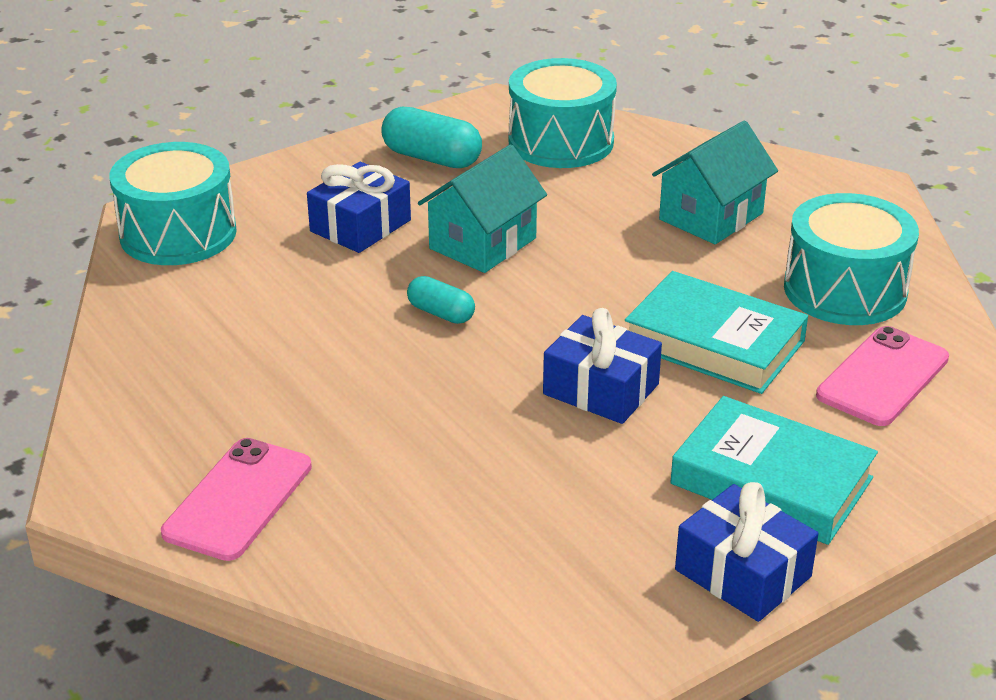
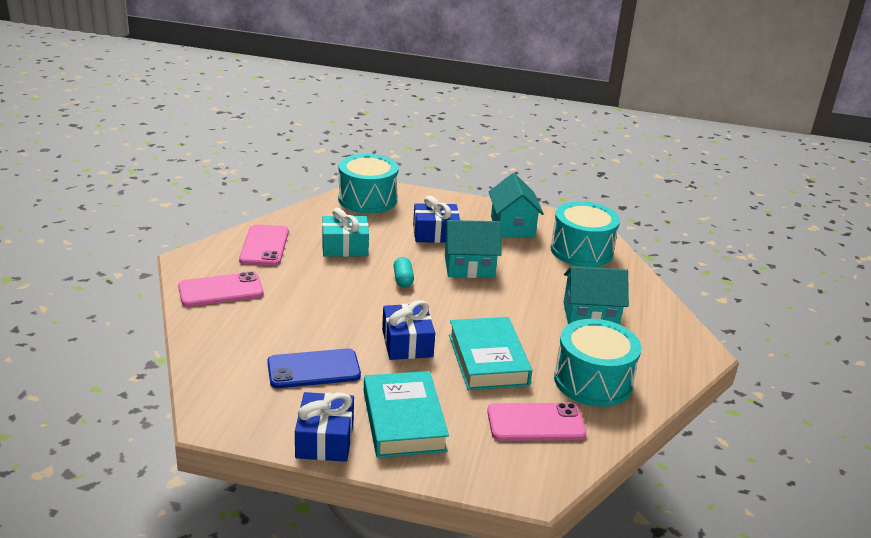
camera: 45 degrees right, 5 degrees down
turquoise capsule [381,107,482,168] -> turquoise house [489,173,544,237]
none -> pink phone [239,225,289,266]
none -> blue phone [267,348,361,388]
none -> turquoise gift [322,208,369,257]

